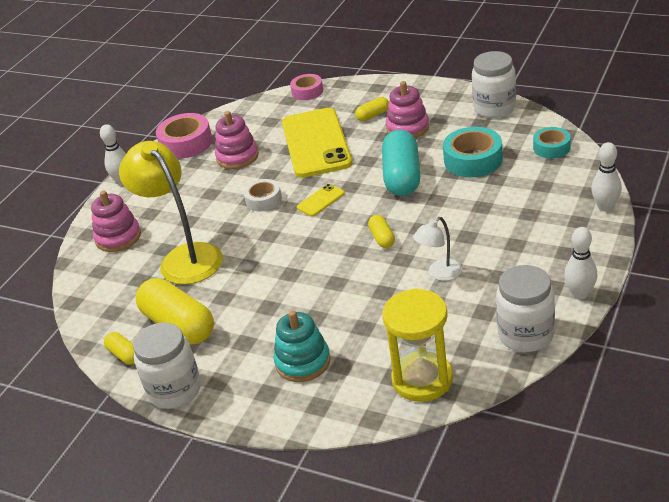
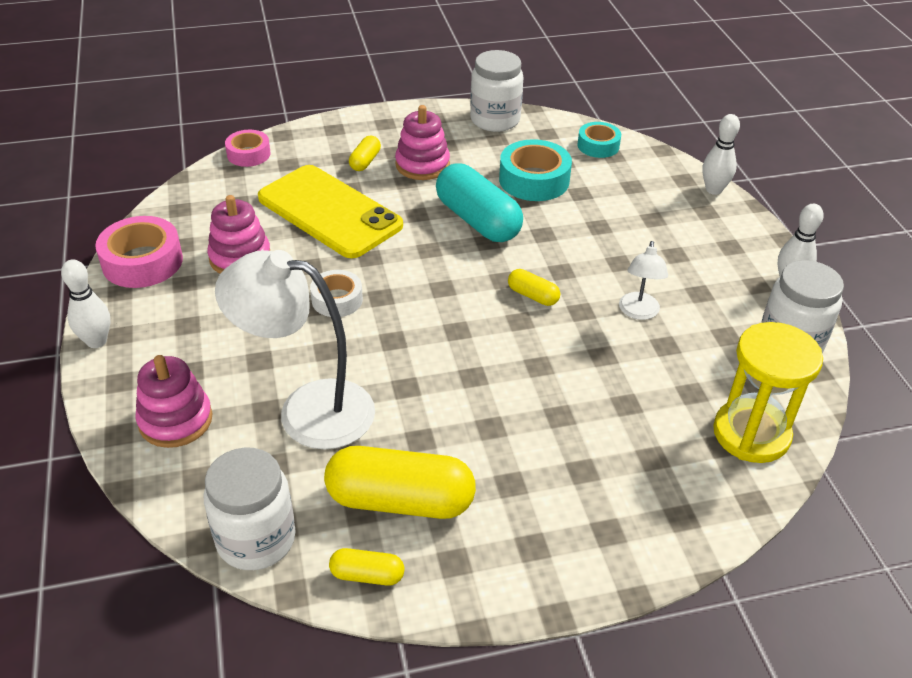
camera: 45 degrees left, 5 degrees up
yellow lamp [119,141,223,285] -> white lamp [215,250,375,449]
white jar [133,323,201,409] -> white jar moved to [204,447,296,570]
turquoise stacking toy [274,310,331,382] -> none
yellow phone [297,184,345,216] -> none

